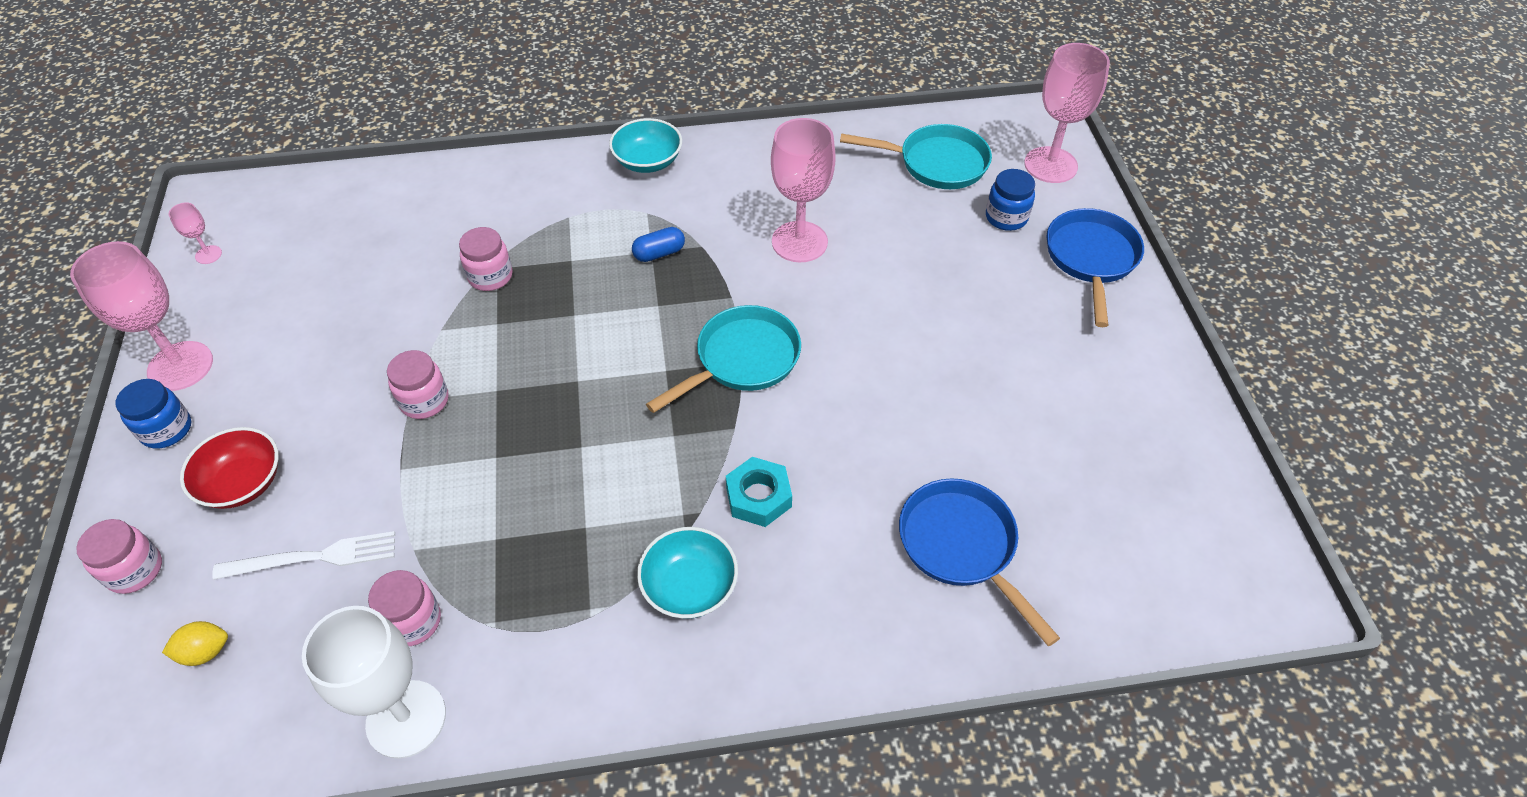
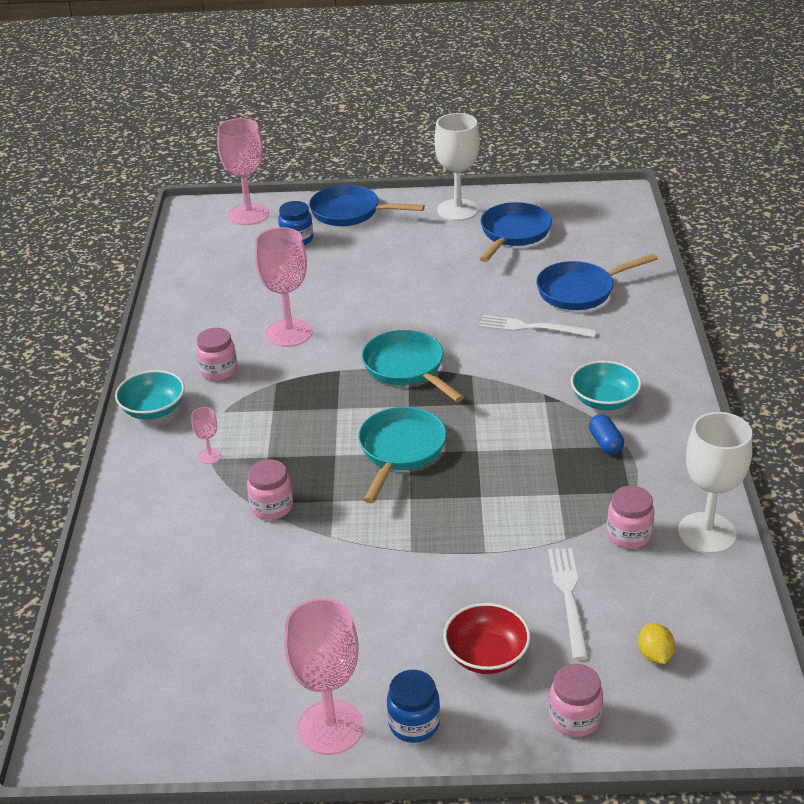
camera: 80 degrees left, 15 degrees down
pink goblet [169,203,222,264] -> pink goblet moved to [191,407,222,464]
pink jar [387,350,449,419] -> pink jar moved to [196,328,237,381]
blue capsule [632,227,685,262] -> blue capsule moved to [589,414,624,455]
turquoise nut [726,457,792,527] -> none
turquoise pan [840,124,992,189] -> turquoise pan moved to [358,407,447,503]
none -> white goblet [434,113,480,221]
none -> white fork [479,315,596,338]
none -> blue pan [480,202,552,262]

